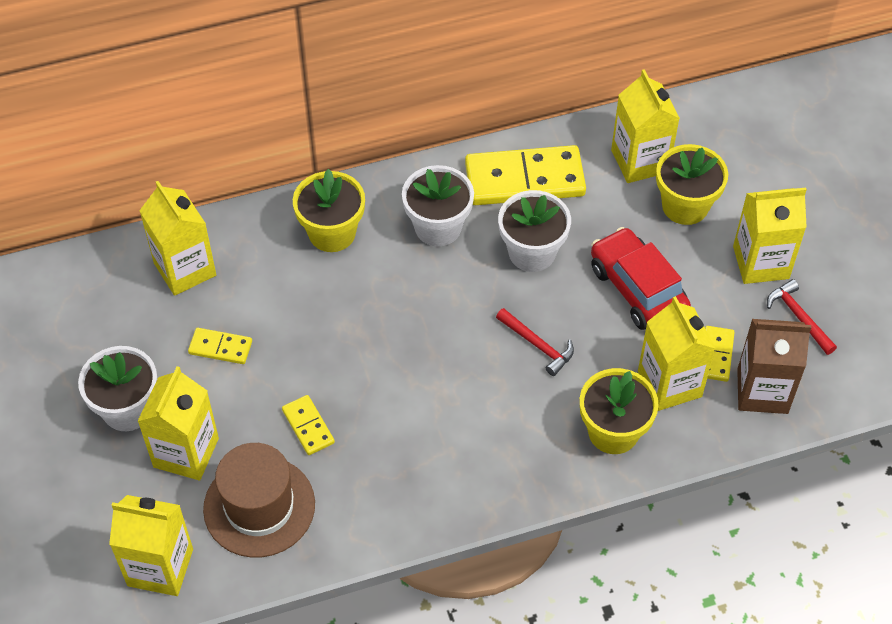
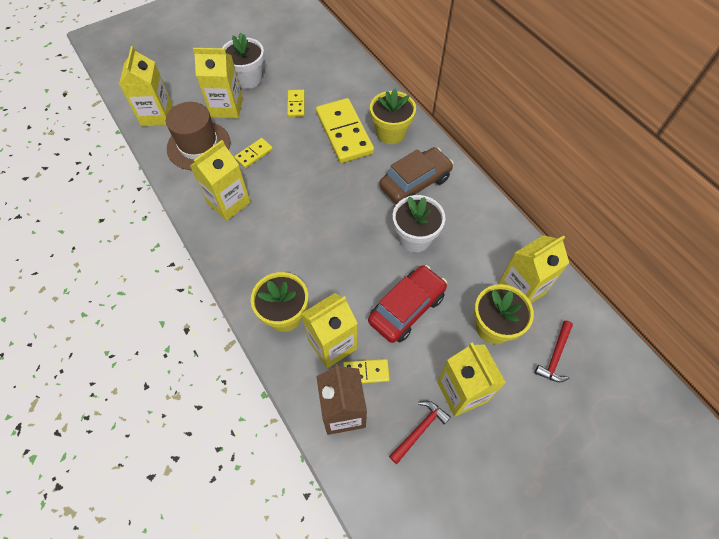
camera: 75 degrees right, 5 degrees up
yellow carton [139,181,216,296] -> yellow carton moved to [190,140,250,221]
white flower pot [402,165,474,246] -> brown car [379,147,454,204]
yellow domino [465,145,586,205] -> yellow domino moved to [316,98,374,163]
red hammer [496,308,574,376] -> red hammer moved to [535,321,573,382]

